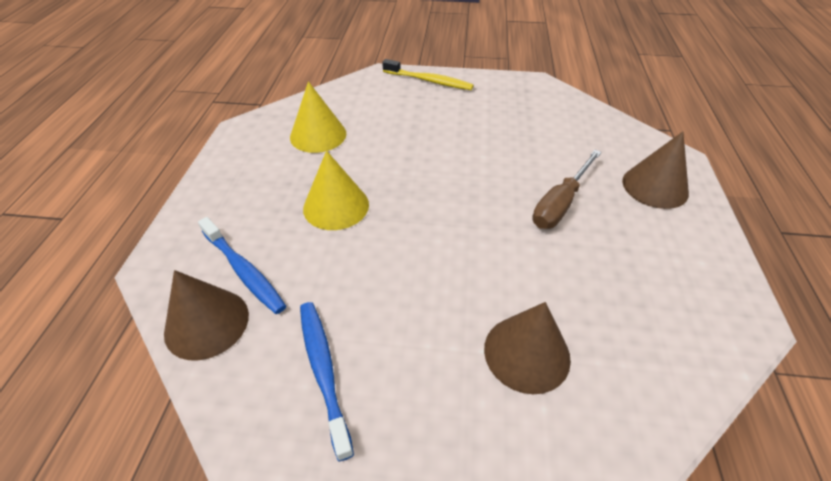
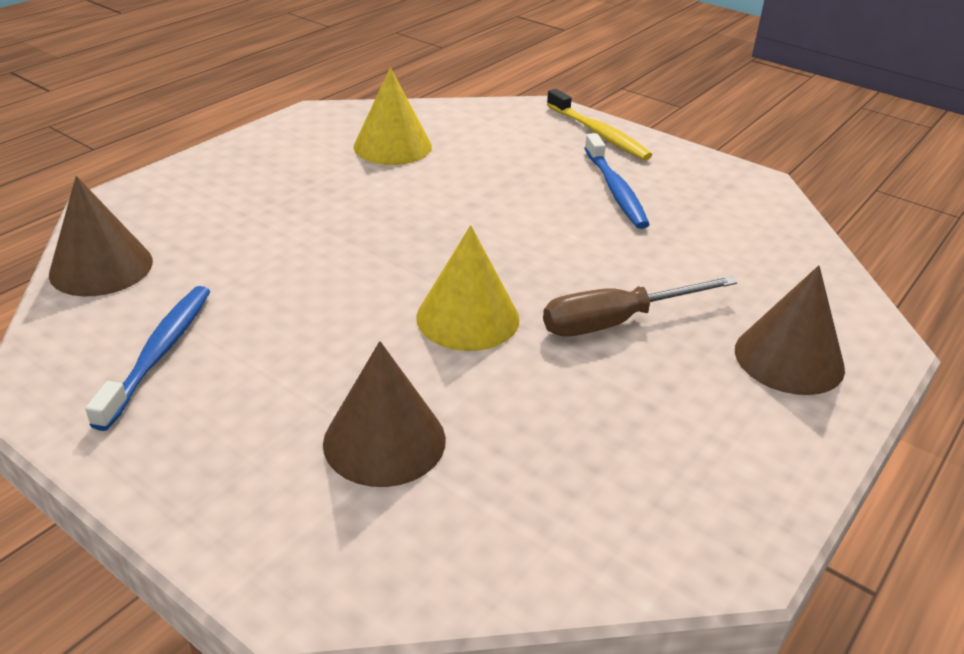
camera: 30 degrees right, 10 degrees down
blue toothbrush [198,217,286,314] -> blue toothbrush moved to [584,133,650,229]
yellow cone [303,151,369,230] -> yellow cone moved to [416,225,520,351]

